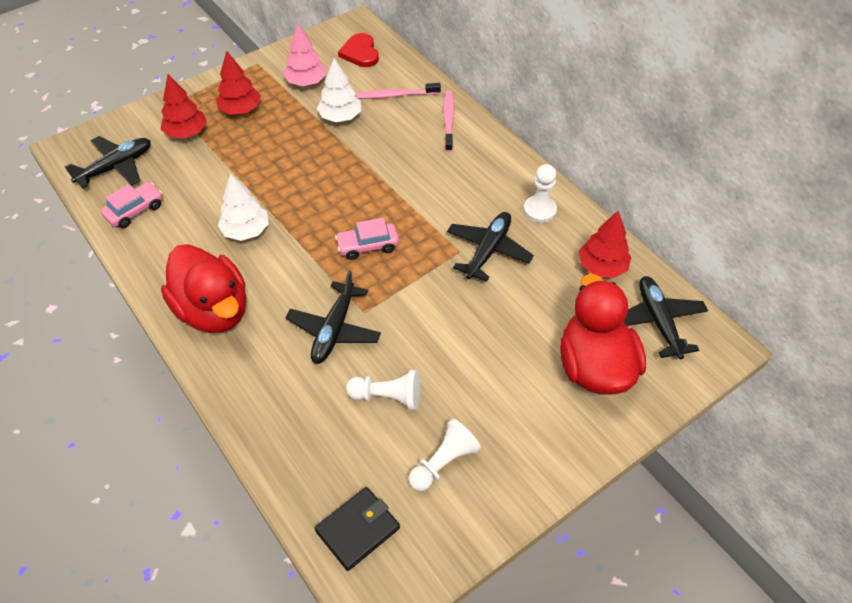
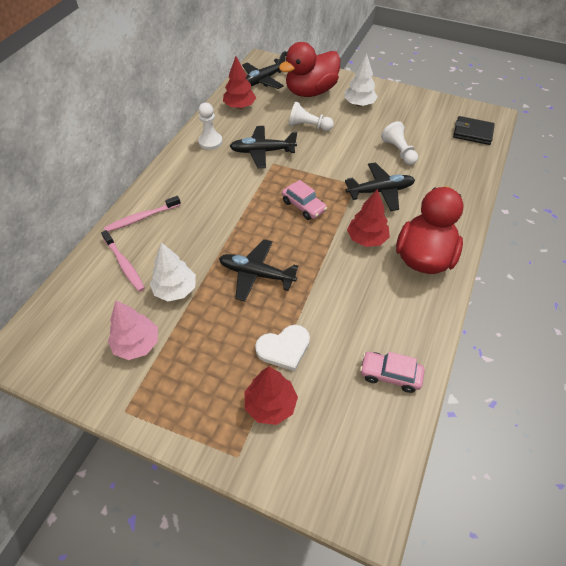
camera: 120 degrees left, 0 degrees up
black plane [65,136,151,188] -> black plane moved to [219,239,298,302]
red tree [216,50,261,115] -> red tree moved to [347,189,390,247]
white tree [218,173,269,241] -> white tree moved to [344,53,378,107]
red heart [338,33,379,67] -> none
white pawn [408,419,481,491] -> white pawn moved to [289,102,334,131]
none -> white heart [255,325,310,371]

